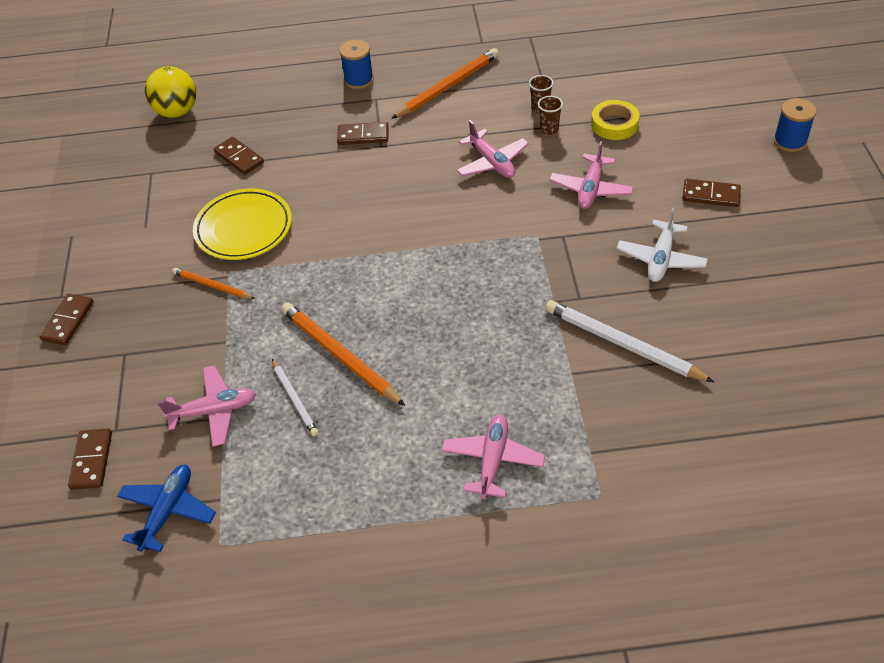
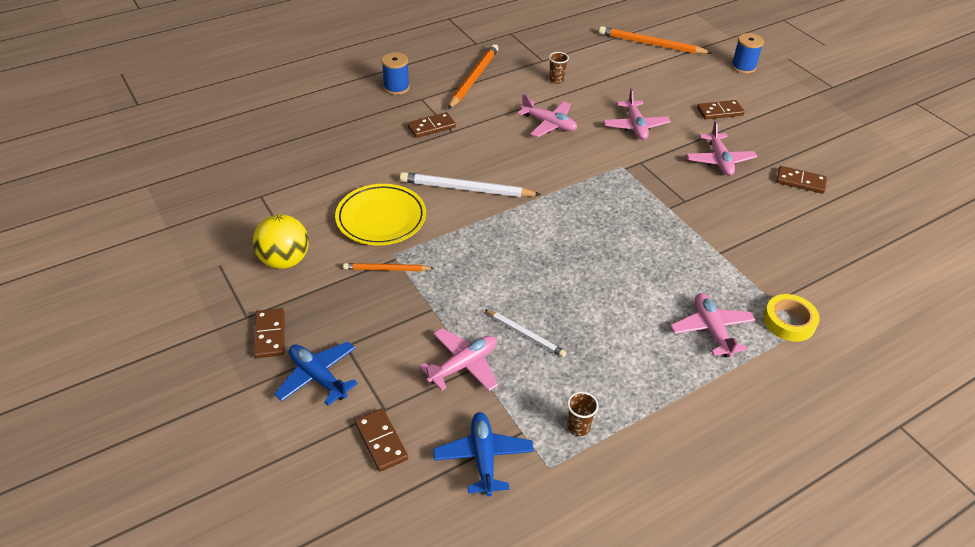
camera: 30 degrees left, 5 degrees down
yellow ball [145,66,196,118] -> yellow ball moved to [253,214,309,269]
brown domino [214,137,264,175] -> brown domino moved to [776,166,827,194]
orange pencil [281,302,405,406] -> orange pencil moved to [599,26,711,54]
brown cup [538,96,563,135] -> brown cup moved to [567,392,599,436]
white pencil [545,300,714,382] -> white pencil moved to [400,172,541,197]
yellow tape [591,100,640,140] -> yellow tape moved to [763,294,820,342]
white plane [617,207,708,282] -> pink plane [686,121,757,176]
none -> blue plane [274,342,358,406]

